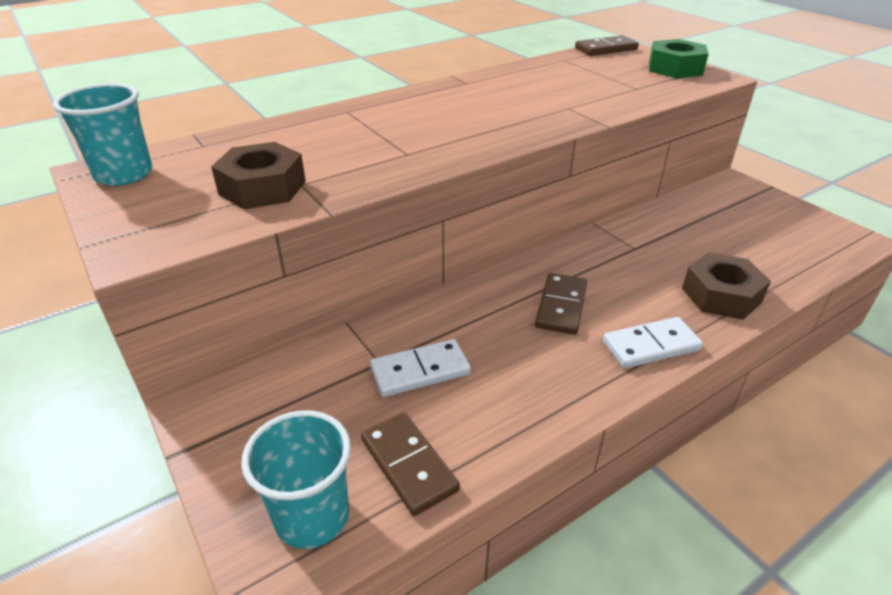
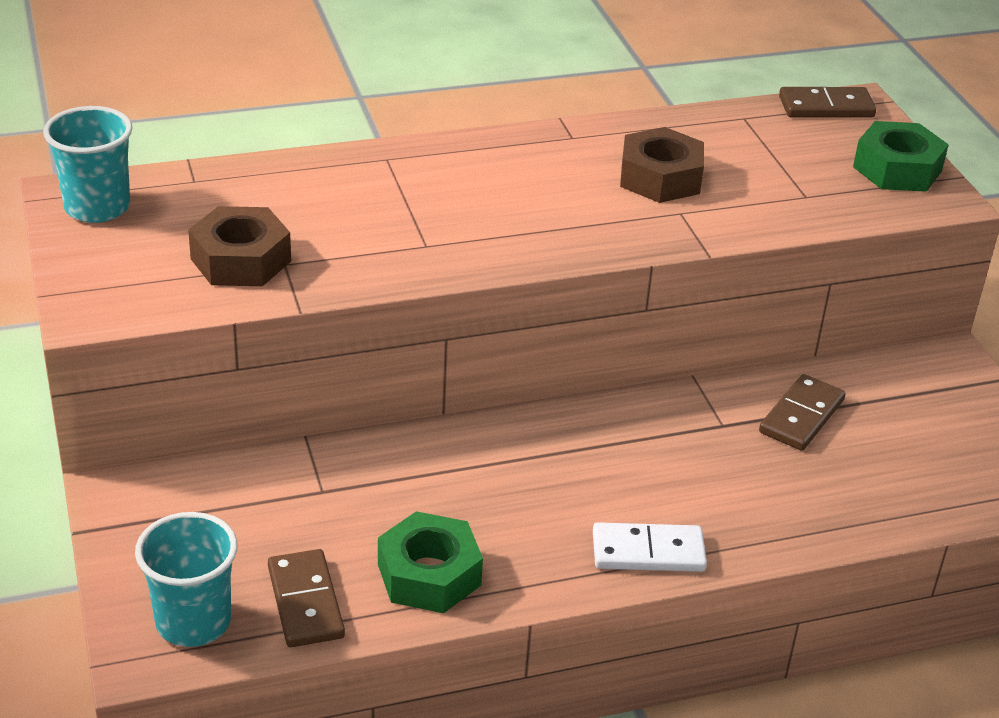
camera: 15 degrees right, 0 degrees up
white domino [370,339,471,397] -> none
brown domino [535,273,587,335] -> brown domino moved to [759,374,846,451]
brown nut [682,252,771,320] -> brown nut moved to [620,127,704,203]
none -> green nut [378,511,483,613]

